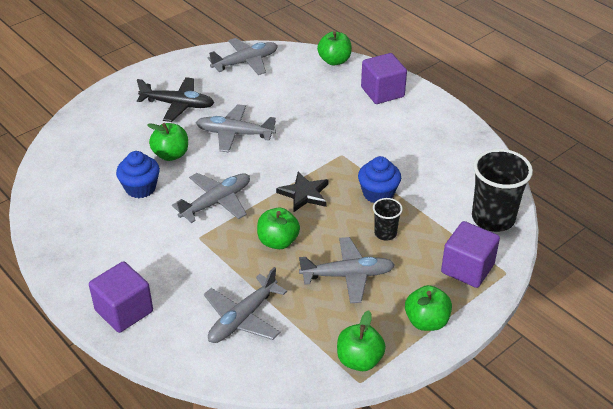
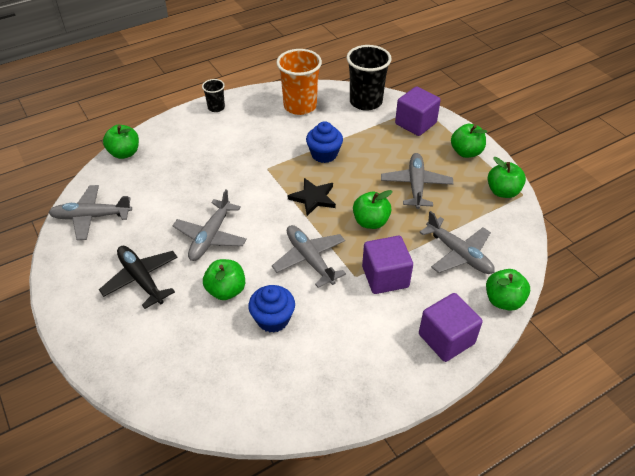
camera: 80 degrees left, 5 degrees up
black plane [137,77,214,122] -> black plane turned 60 degrees counterclockwise [99,246,178,309]
grey plane [207,38,278,75] -> grey plane turned 75 degrees counterclockwise [48,185,132,240]
purple cube [361,53,407,104] -> purple cube moved to [362,236,413,294]
black cup [373,198,403,241] -> black cup moved to [202,79,225,112]
none -> orange cup [277,49,322,115]
none -> green apple [486,269,530,311]

